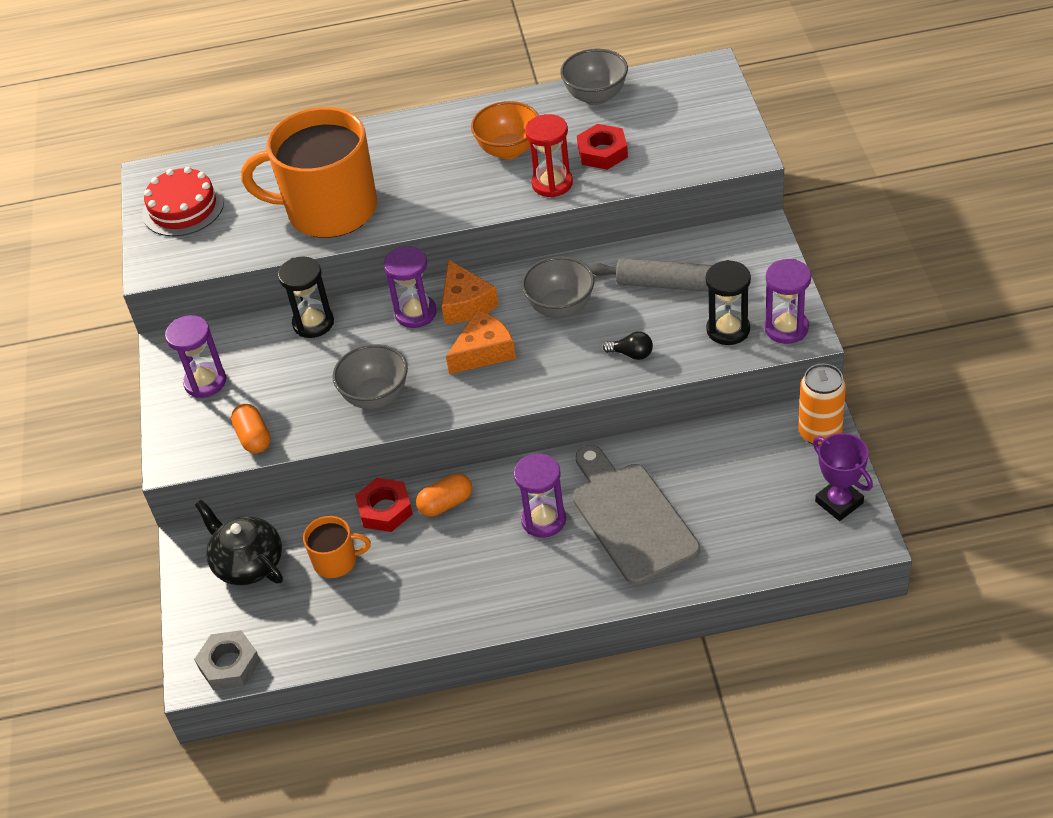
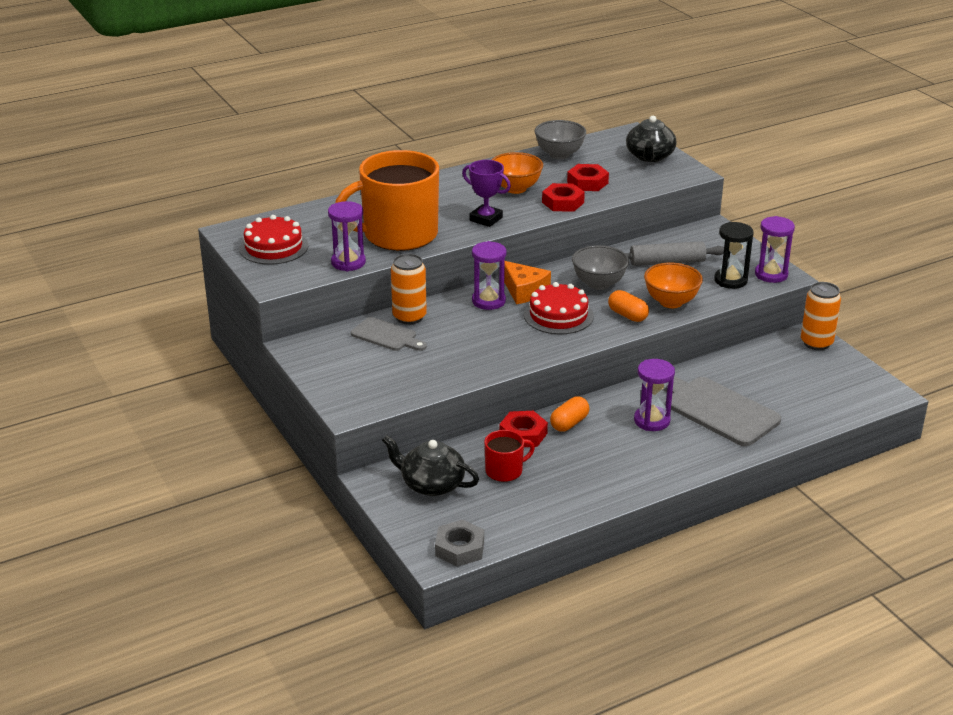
camera: 25 degrees left, 15 degrees down
purple hourglass [165,315,226,398] -> purple hourglass moved to [328,201,366,271]
orange capsule [231,404,270,453] -> orange capsule moved to [608,290,649,322]
black hourglass [278,257,334,338] -> orange can [391,254,427,325]
orange mug [303,516,371,578] -> red mug [484,430,535,482]
grey bowl [333,344,408,409] -> none
orange cheese [446,310,516,374] -> red cake [524,282,594,334]
red hourglass [525,114,573,198] -> red nut [542,183,585,211]
black light bulb [603,332,653,360] -> orange bowl [644,263,703,308]
purple trophy [813,433,873,521] -> purple trophy moved to [462,160,511,227]
none -> grey cutting board [351,317,427,351]
none -> black teapot [626,116,677,162]

